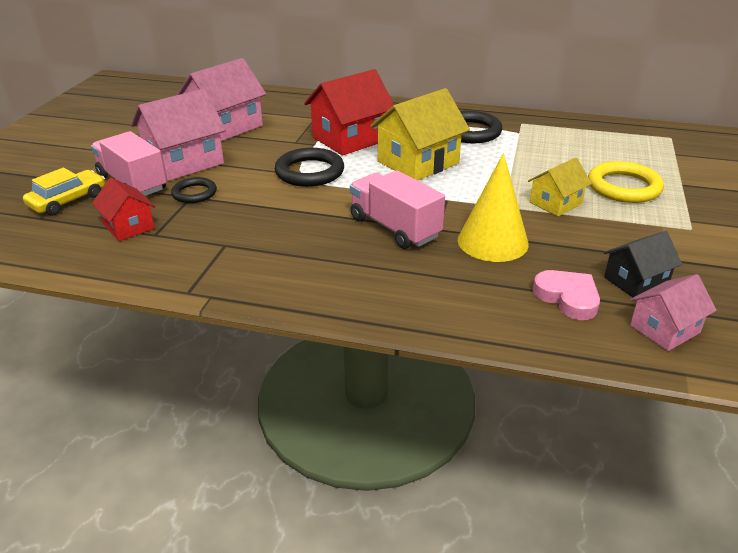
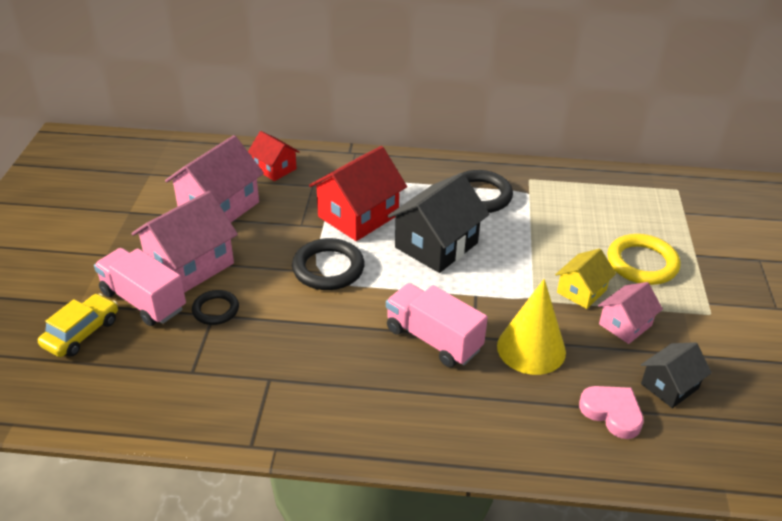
camera: 10 degrees left, 5 degrees up
red house [92,178,156,241] -> red house moved to [248,131,299,181]
yellow house [370,88,470,181] -> black house [388,173,489,273]
pink house [630,274,717,351] -> pink house moved to [598,282,663,344]

